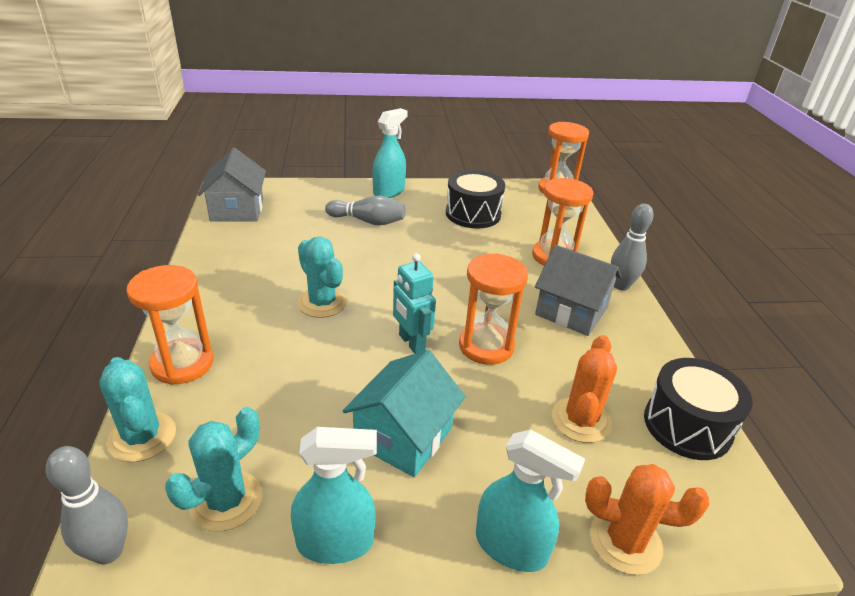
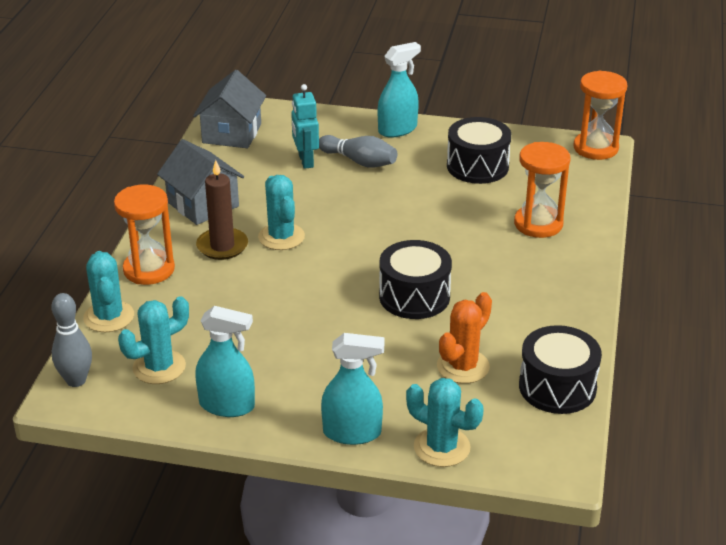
camera: 20 degrees right, 0 degrees up
turquoise house [342,350,466,477] -> none
turquoise robot [393,253,436,354] -> turquoise robot moved to [291,84,319,169]
orange hourglass [459,253,528,365] -> black drum [379,240,452,319]
turquoise spray bottle [476,429,585,572] -> turquoise spray bottle turned 45 degrees counterclockwise [321,333,384,445]
grey house [535,245,622,336] -> grey house moved to [157,139,244,225]
orange cactus [585,464,710,575] -> turquoise cactus [406,378,484,467]
grey bowling pin [611,204,654,291] -> none
none -> brown candle [196,160,248,260]

